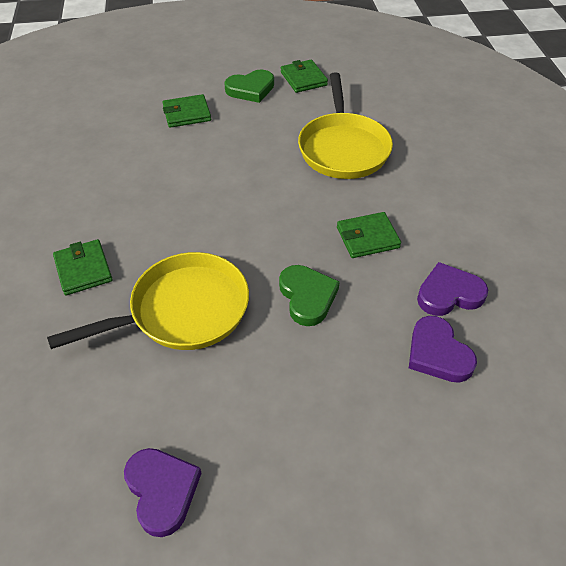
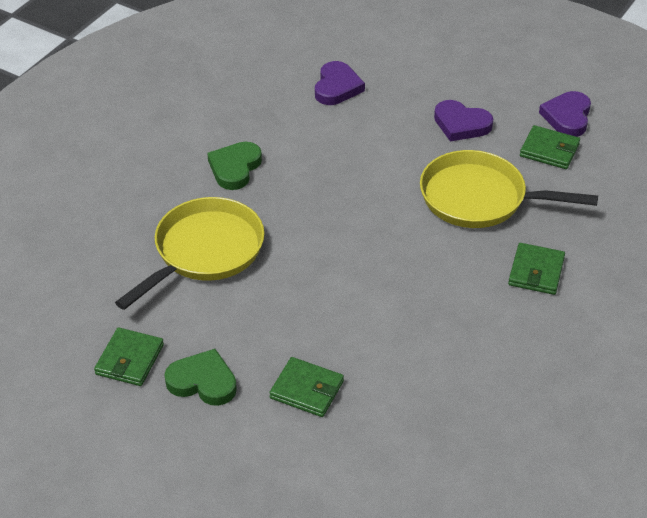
camera: 140 degrees left, 5 degrees down
green heart [279,265,340,326] -> green heart moved to [207,142,262,190]
green wallet [337,212,401,258] -> green wallet moved to [520,125,580,169]
purple heart [417,262,488,316] -> purple heart moved to [434,100,493,142]

